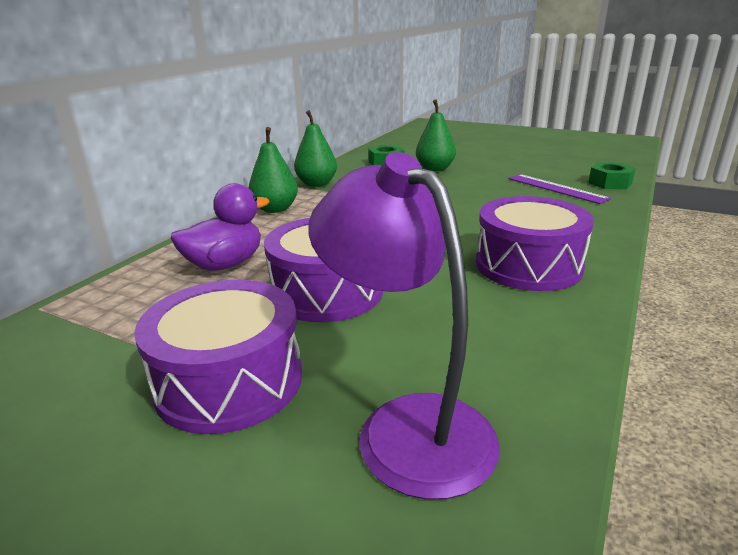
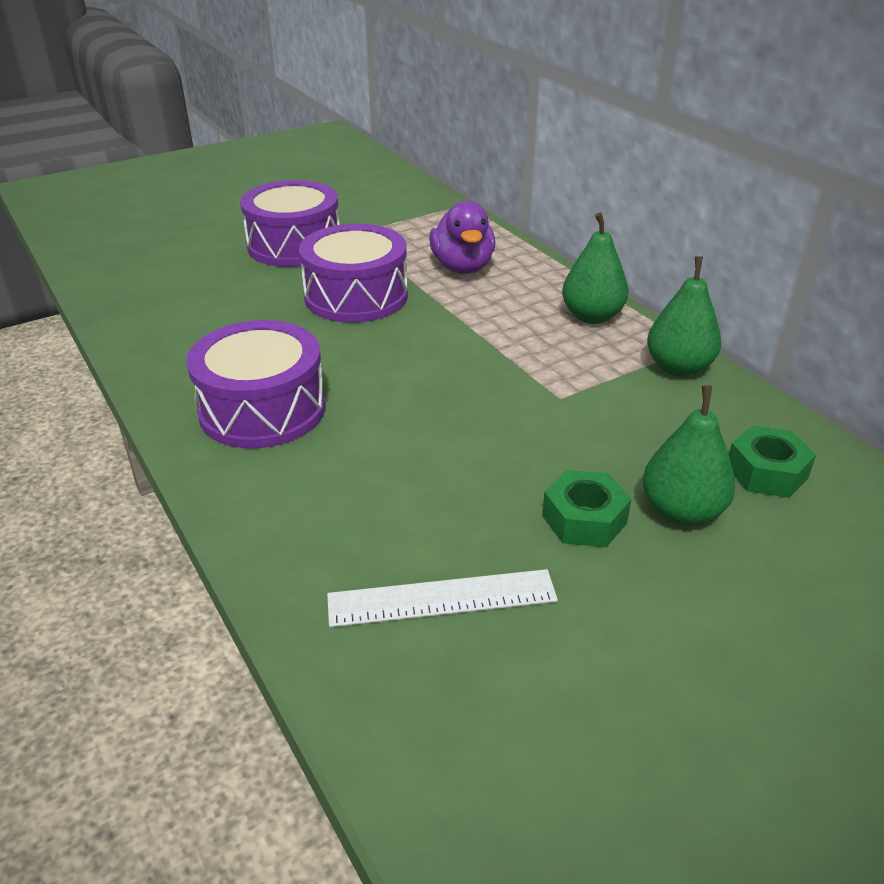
camera: 120 degrees right, 10 degrees up
purple lamp [308,152,500,500] -> none
purple ruler [508,174,611,204] -> white ruler [327,569,558,627]
green nut [588,162,636,189] -> green nut moved to [542,470,632,547]

